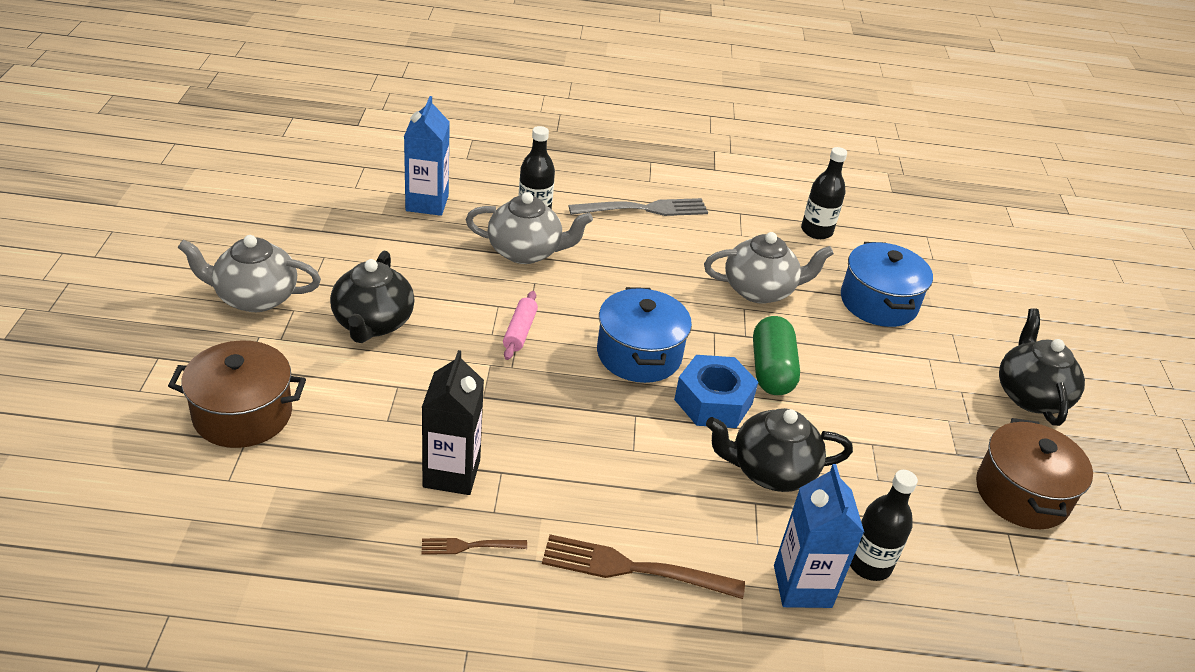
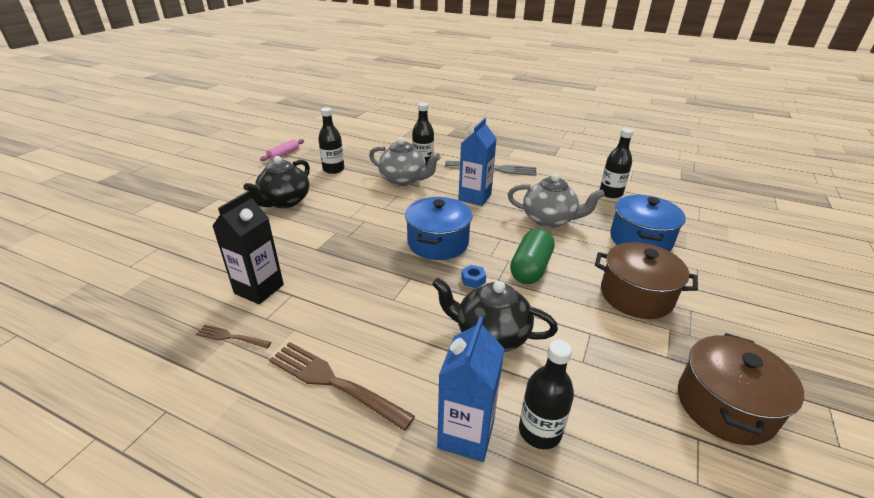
camera: 25 degrees right, 5 degrees down
brown pot [168,340,306,448] -> brown pot moved to [595,242,698,319]
grey teapot [178,235,321,312] -> none
blue carton [404,96,450,216] -> blue carton moved to [458,118,497,206]
pink rolling pin [503,291,538,360] -> pink rolling pin moved to [260,139,304,161]
blue nut [674,355,758,428] -> blue nut [461,265,486,288], size x0.42
black teapot [999,308,1085,426] -> none
none -> black bottle [318,108,344,174]

